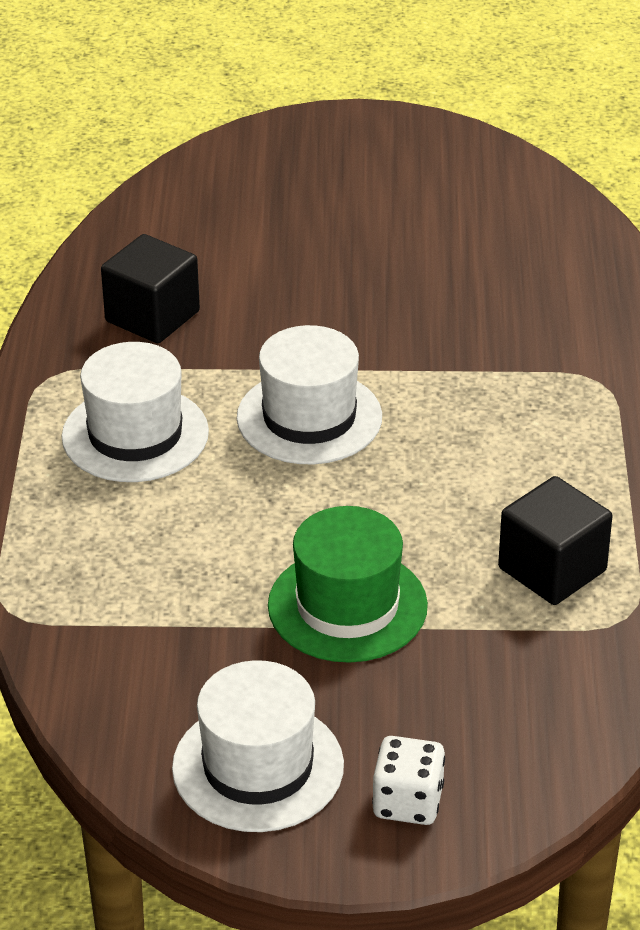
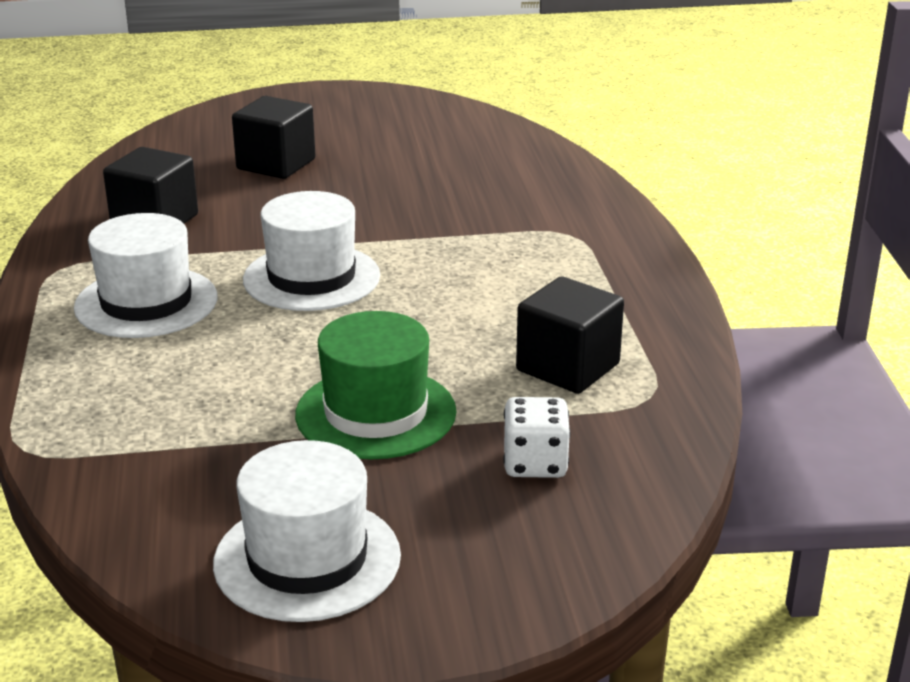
camera: 10 degrees left, 10 degrees down
white dice [372,736,445,825] -> white dice moved to [503,397,570,478]
none -> black cube [232,96,315,179]

